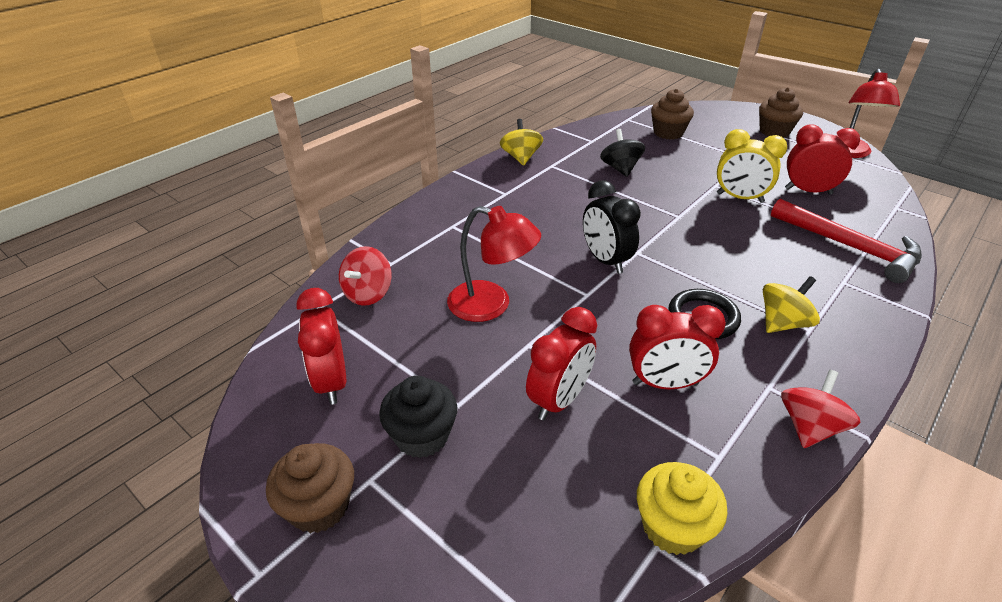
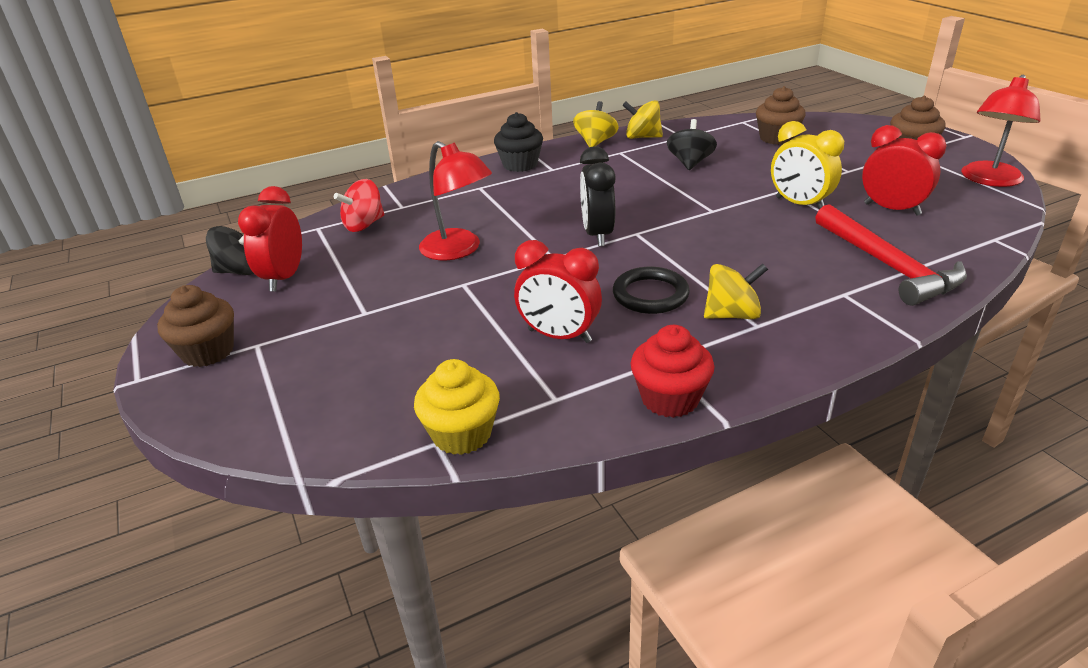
camera: 25 degrees right, 5 degrees down
black cupcake [379,376,457,458] -> black cupcake moved to [494,112,543,172]
red clock [526,307,597,421] -> none
red spinning top [781,370,861,448] -> red cupcake [631,325,714,418]
none -> black spinning top [206,226,254,275]
none -> yellow spinning top [622,100,663,139]

